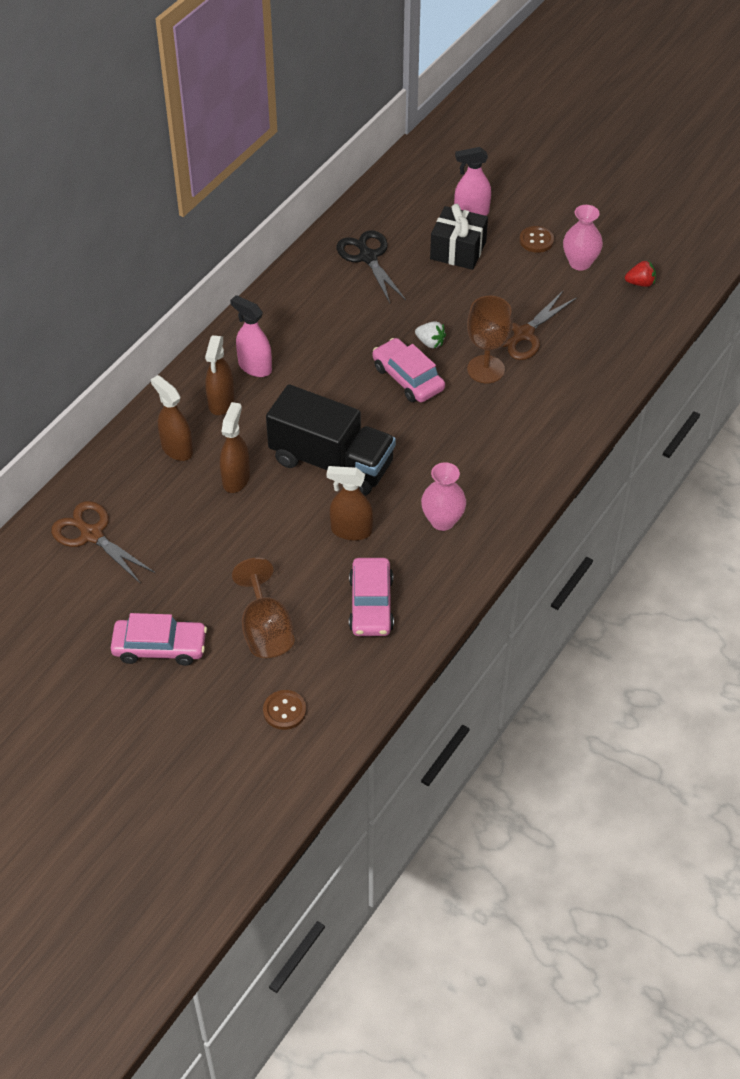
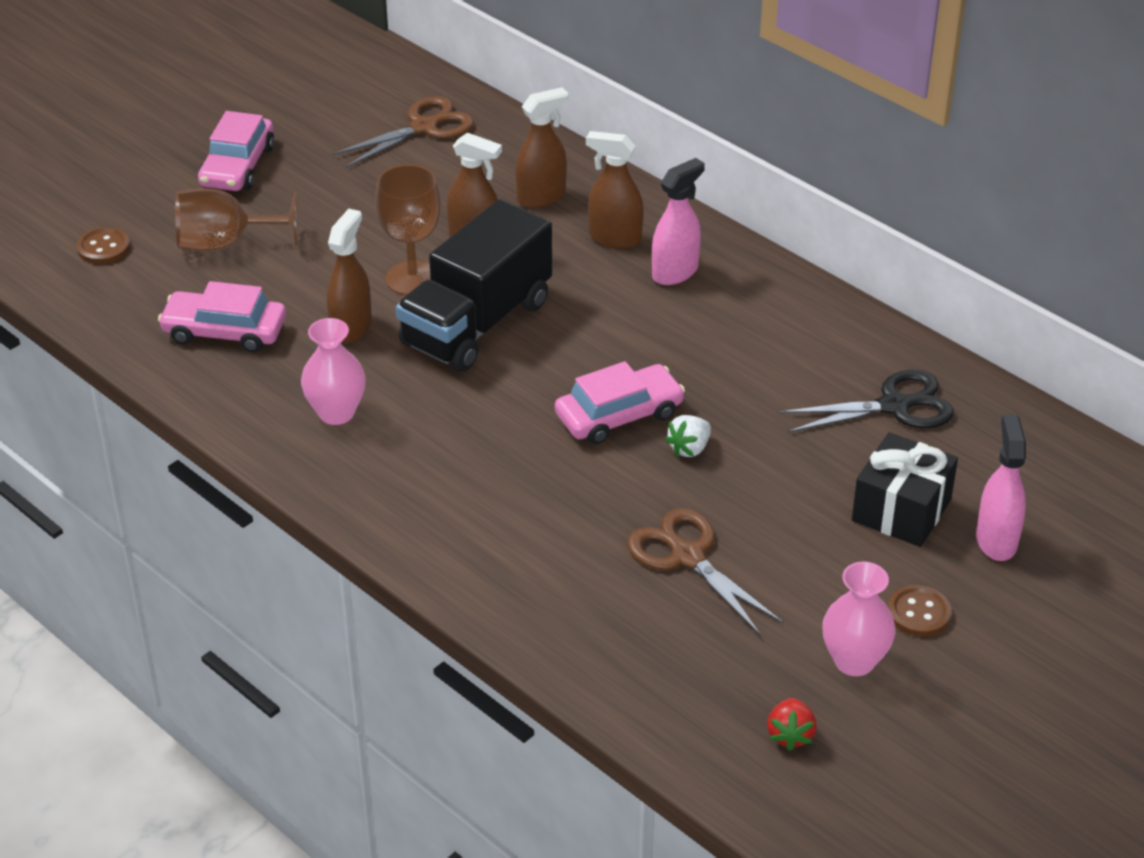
camera: 100 degrees right, 10 degrees down
brown goblet [467,296,513,383] -> brown goblet moved to [375,164,441,296]

